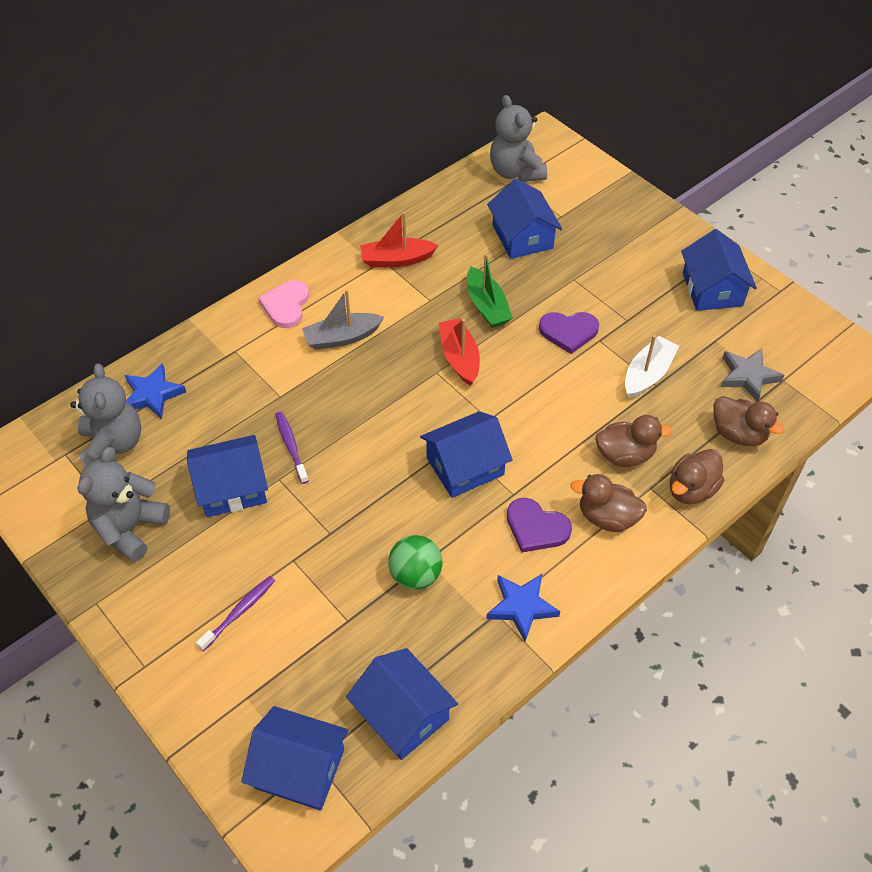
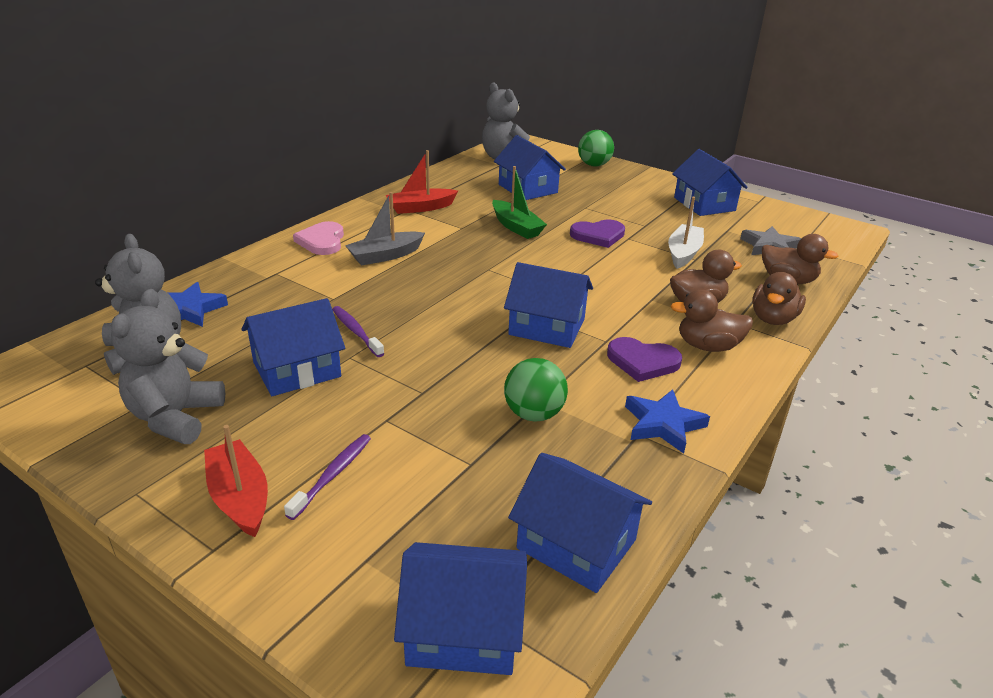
camera: 15 degrees left, 20 degrees down
blue house [420,411,513,498] -> blue house turned 60 degrees clockwise [504,262,593,348]
red boat [439,318,480,386] -> red boat moved to [204,425,268,537]
none -> green ball [578,130,614,167]

